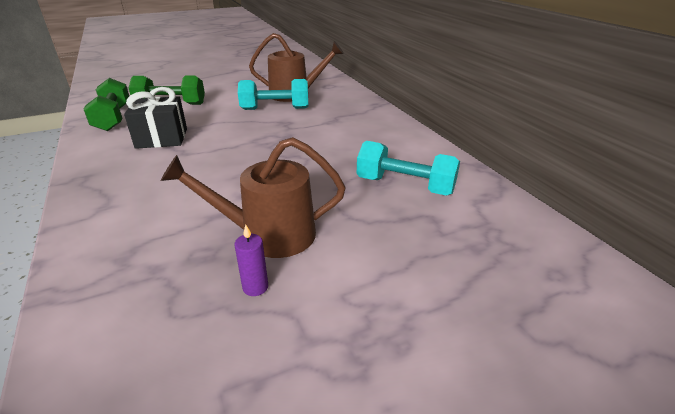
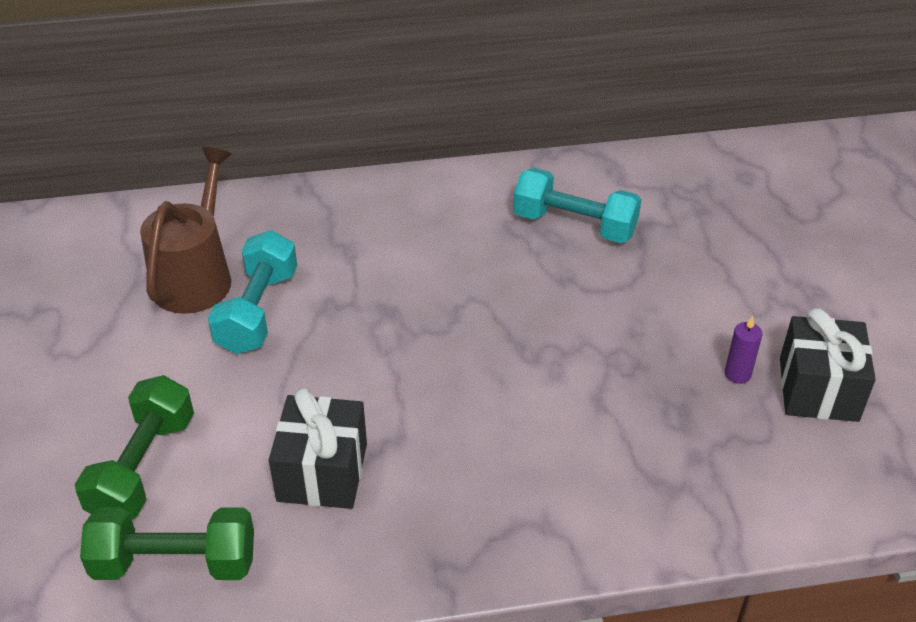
camera: 75 degrees left, 10 degrees up
brown watering can [161,137,346,258] -> none
turquoise dumbbell [357,141,460,196] -> turquoise dumbbell turned 75 degrees clockwise [513,168,642,243]
none -> black gift [780,308,876,422]

